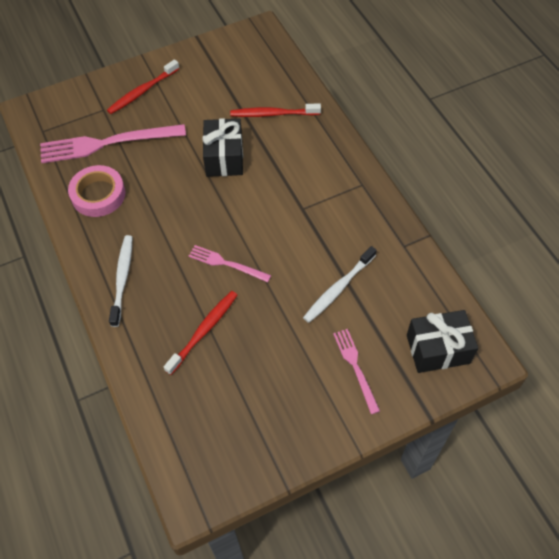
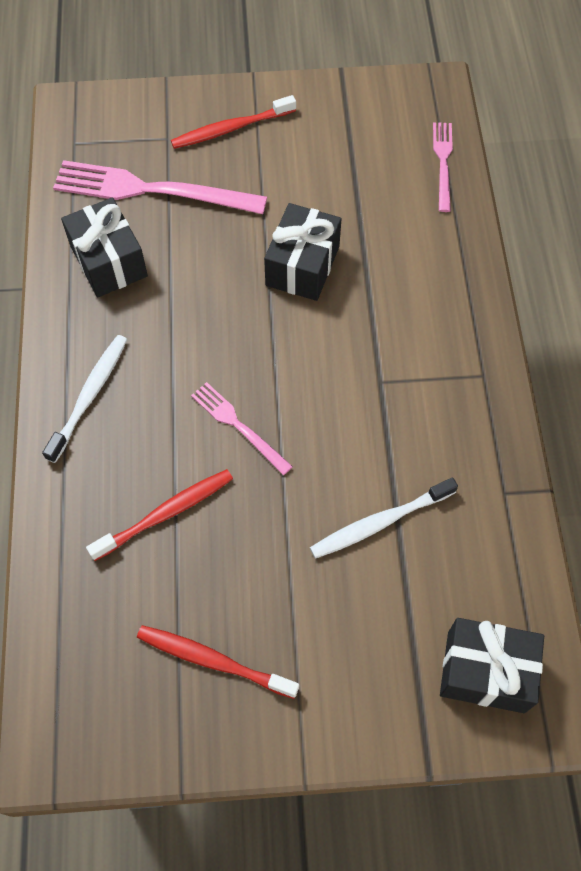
camera: 20 degrees right, 5 degrees up
pink tape [68,165,125,217] -> black gift [61,197,148,297]
red toothbrush [230,103,321,117] -> red toothbrush moved to [137,625,299,699]
pink fork [333,329,380,414] -> pink fork moved to [433,122,453,212]

